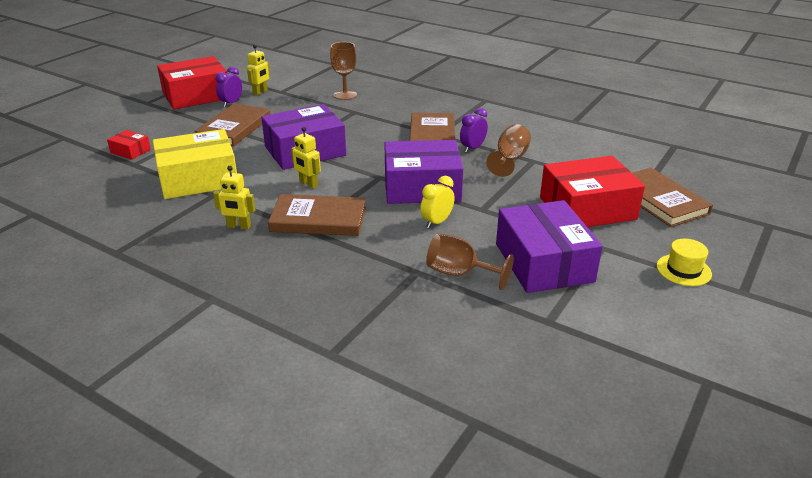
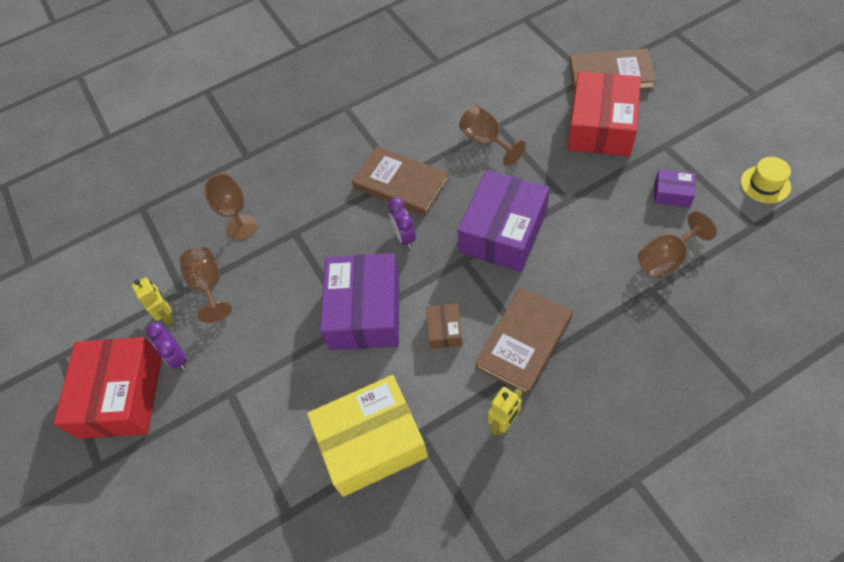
camera: 55 degrees left, 25 degrees up
red box [107,130,151,160] -> none
yellow box [153,129,237,199] -> yellow box turned 60 degrees clockwise [307,375,428,497]
brown book [195,103,270,146] -> none
yellow robot [291,127,321,189] -> brown box [426,303,463,349]
yellow clock [420,176,455,228] -> none
purple clock [460,108,488,153] -> purple clock moved to [388,198,416,248]
purple box [496,200,603,293] -> purple box [654,169,695,207], size x0.45
yellow hat [657,239,712,286] -> yellow hat moved to [740,157,791,203]
none -> brown goblet [180,247,232,323]

